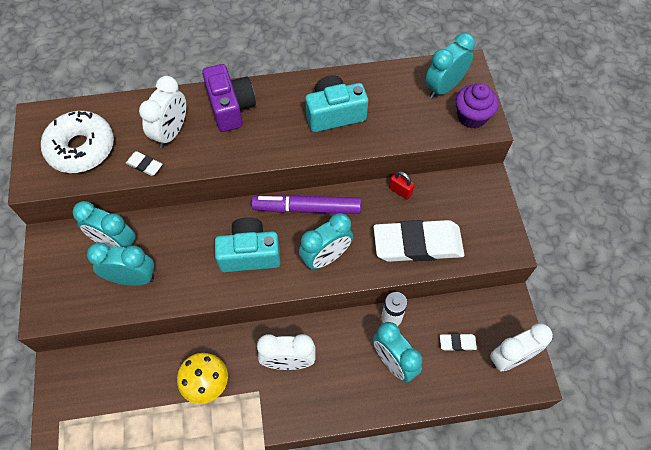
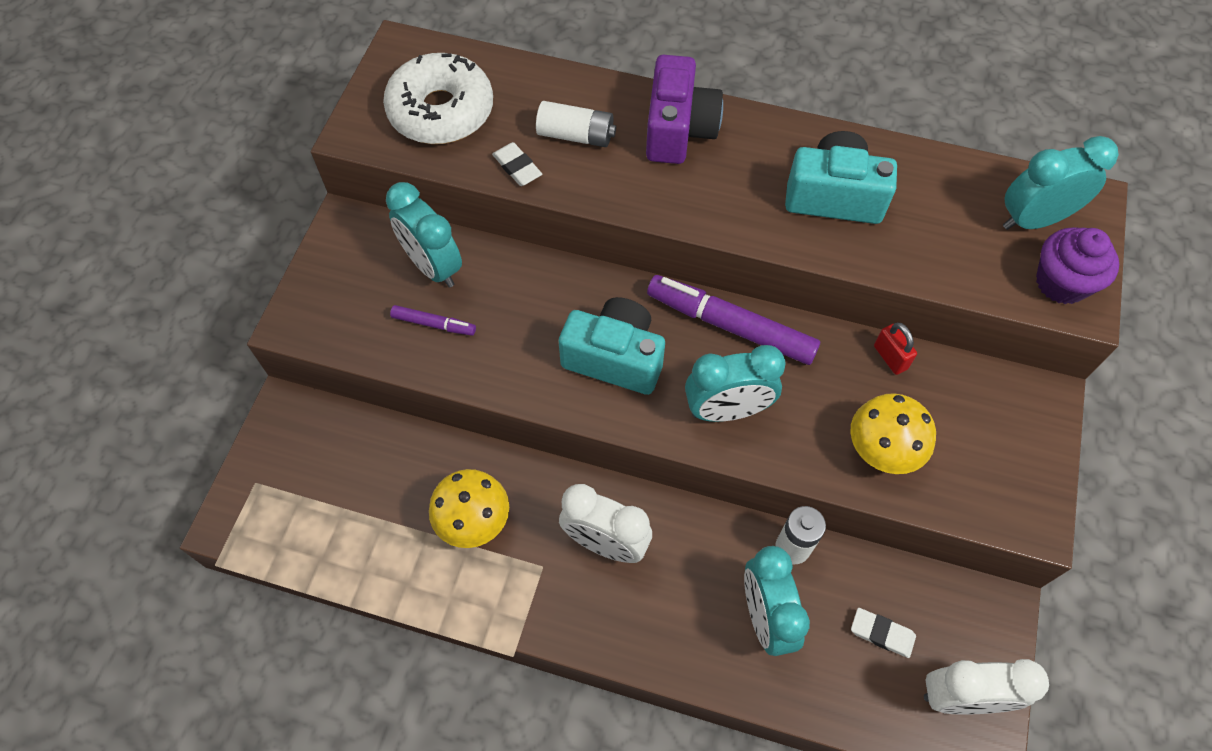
camera: 25 degrees right, 0 degrees up
turquoise clock [87,243,155,286] -> purple marker [390,305,476,336]
white clock [139,76,186,148] -> white battery [536,101,616,147]
white eraser [373,220,464,262] -> yellow mushroom [850,393,936,474]

